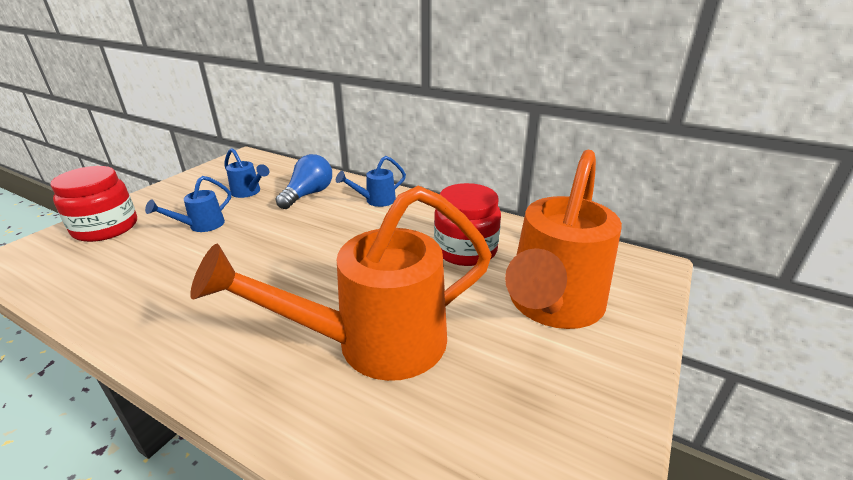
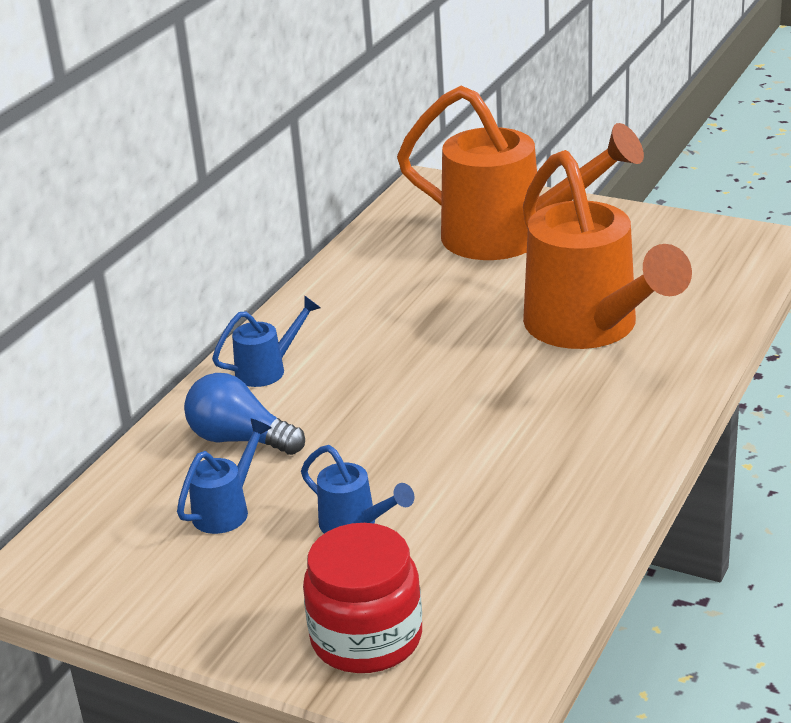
camera: 90 degrees left, 0 degrees up
blue watering can [336,156,406,207] -> blue watering can turned 90 degrees counterclockwise [212,295,321,387]
red jar [434,183,501,266] -> none

